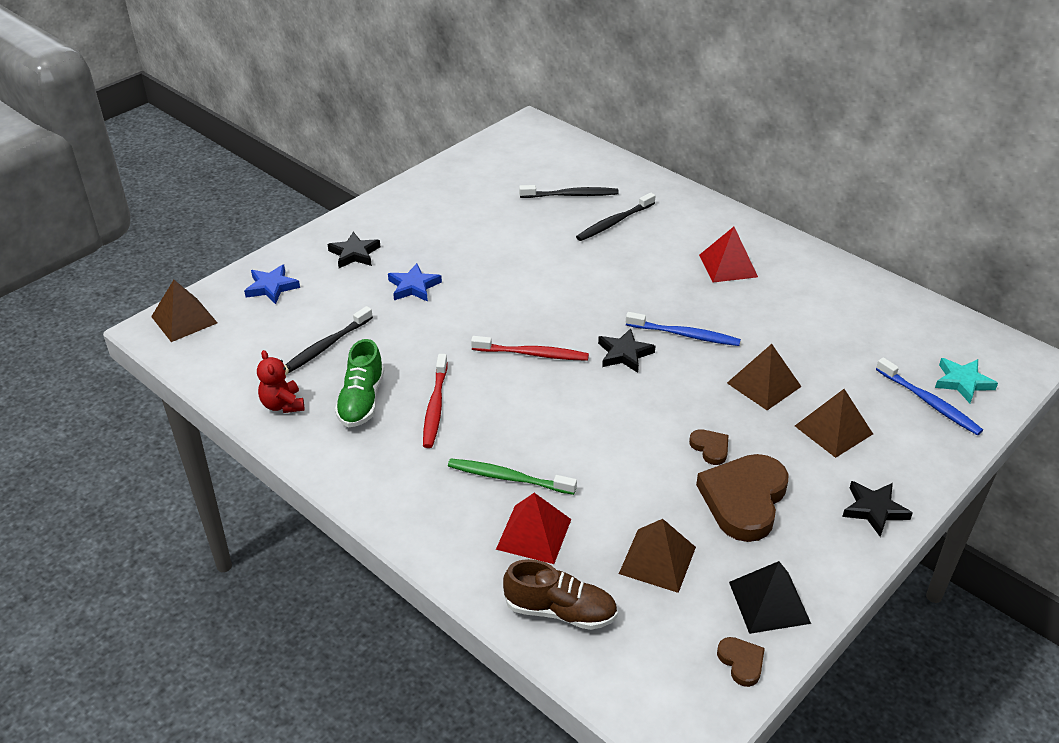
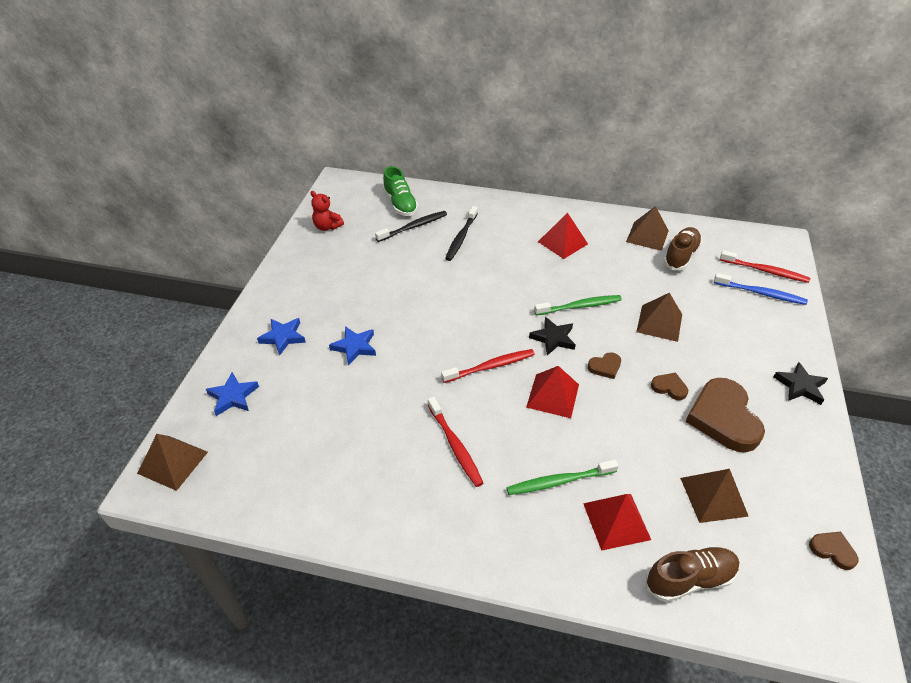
camera: 30 degrees left, 5 degrees up
red teddy bear [257,350,304,413] -> red teddy bear moved to [310,191,344,231]
black toothbrush [286,306,373,373] -> none
black star [327,232,380,268] -> blue star [257,318,306,355]
green shoe [335,339,384,427] -> green shoe moved to [383,166,418,216]
blue toothbrush [626,312,741,346] -> green toothbrush [534,295,622,315]
black pyramid [729,561,811,634] -> none
brown pyramid [795,389,873,458] -> brown pyramid moved to [626,206,669,251]
turquoise star [935,358,998,403] -> red toothbrush [720,250,810,283]
none -> red pyramid [526,366,579,418]
none -> brown heart [588,352,621,379]
none -> brown shoe [663,227,702,270]

